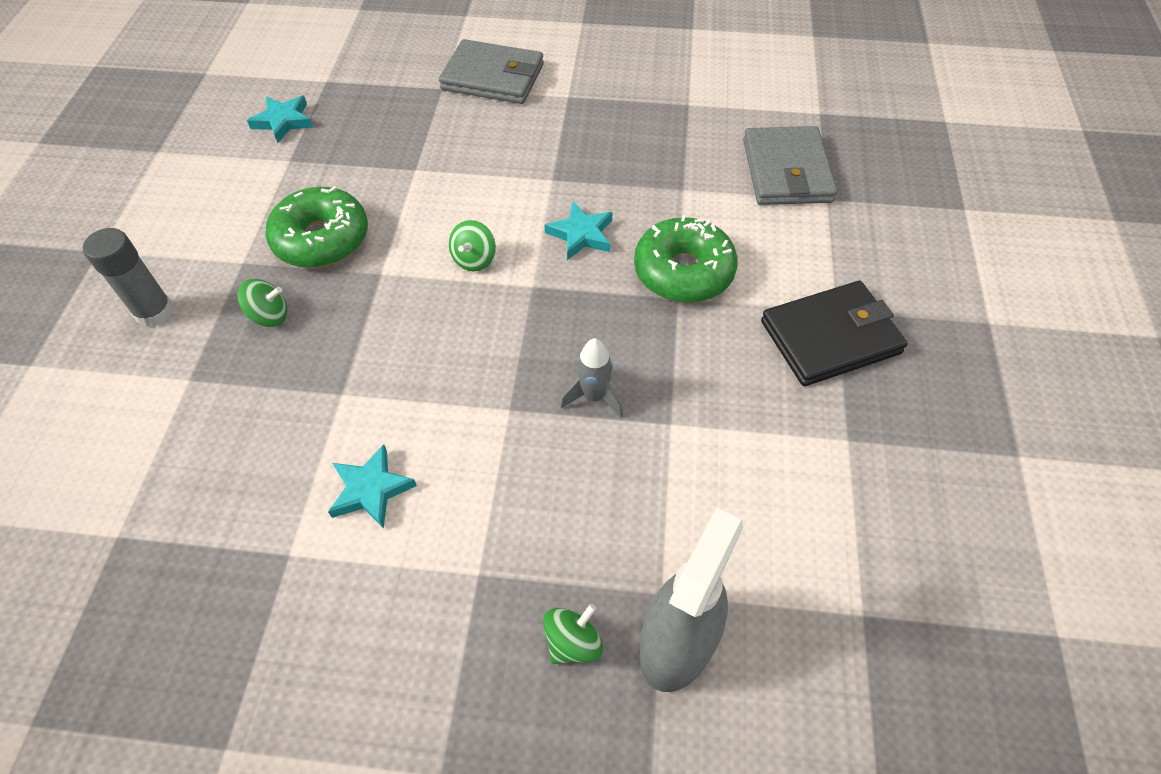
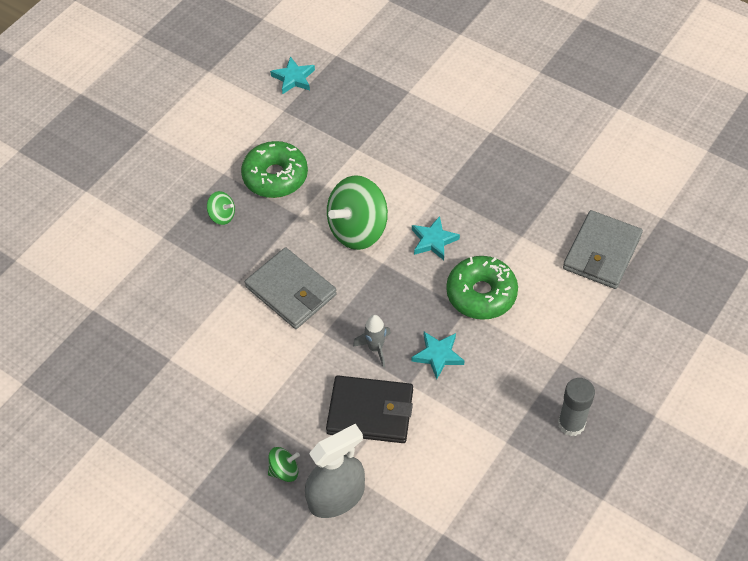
camera: 30 degrees right, 0 degrees up
grey glue stick [82,228,174,327] -> grey glue stick moved to [558,378,595,436]
turquoise star [328,445,417,529] -> turquoise star moved to [412,332,464,380]
grey wallet [439,39,544,104] -> grey wallet moved to [245,247,337,329]
green spinning top [449,220,496,271] -> green spinning top [327,175,388,250], size x2.14
black wallet [761,281,908,386] -> black wallet moved to [326,375,413,443]

